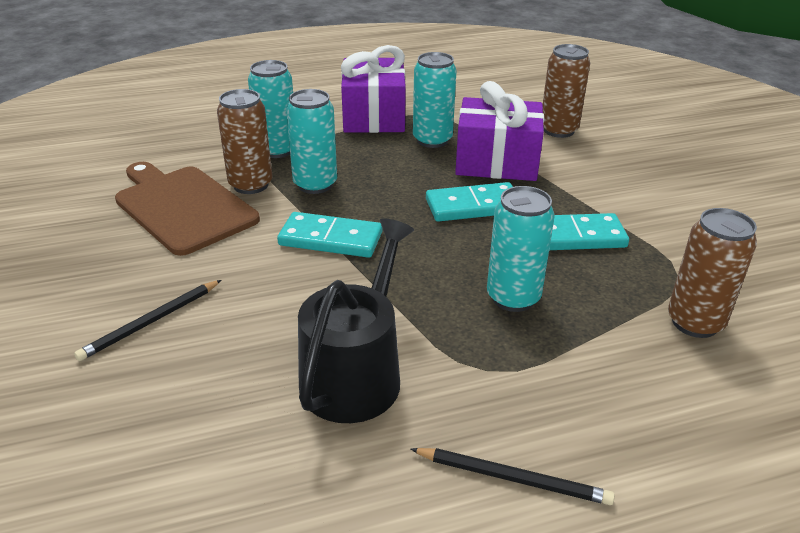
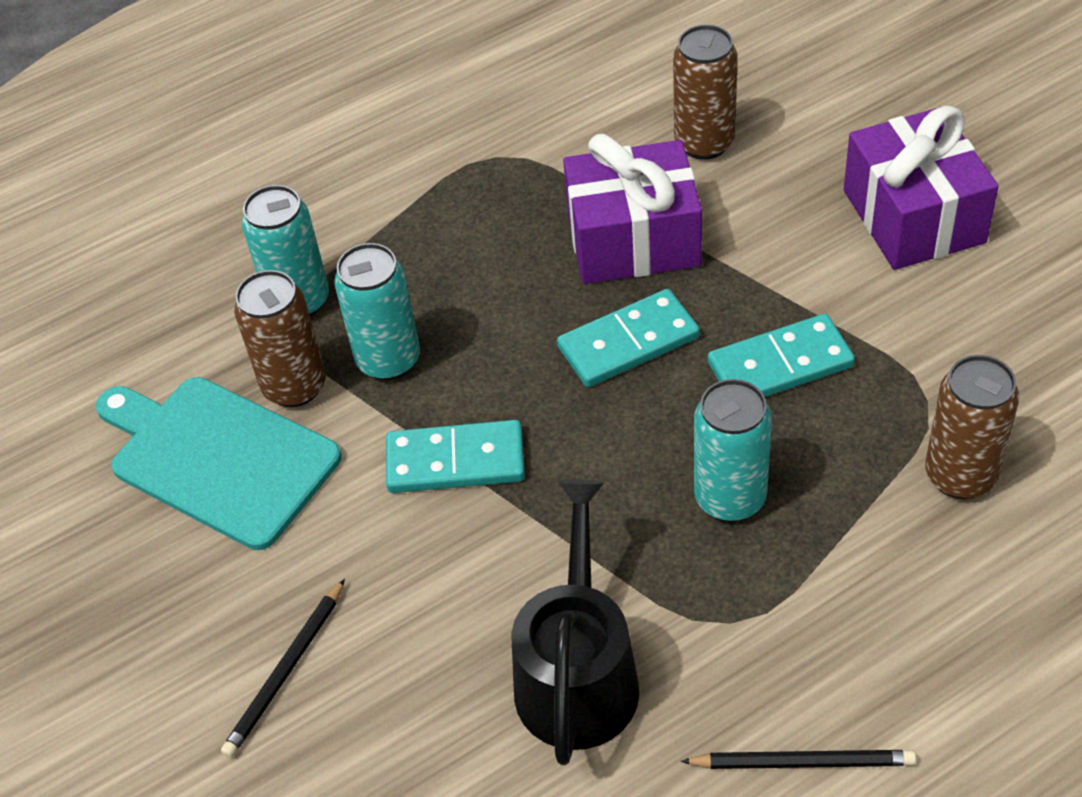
camera: 10 degrees left, 15 degrees up
brown cutting board [115,162,260,256] -> turquoise cutting board [96,377,342,550]
purple gift [341,45,406,133] -> purple gift moved to [844,106,999,270]
turquoise can [413,52,457,148] -> none

